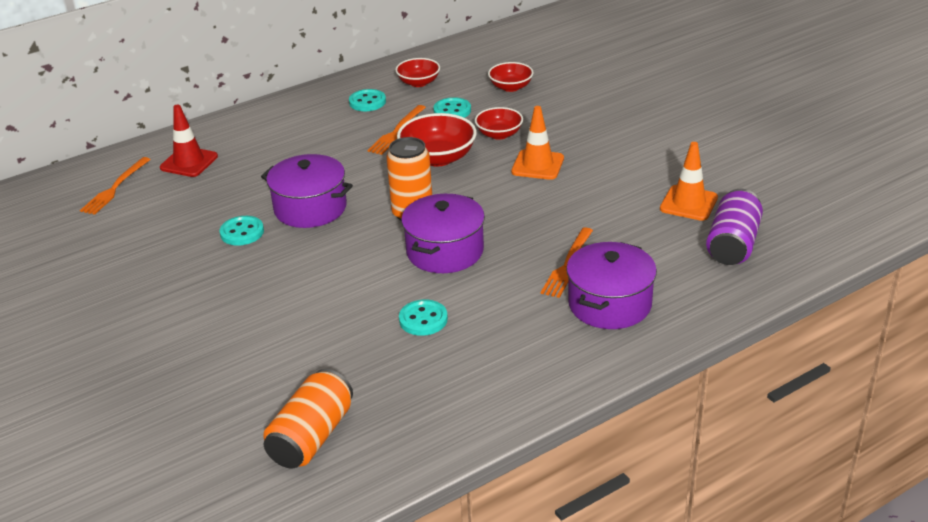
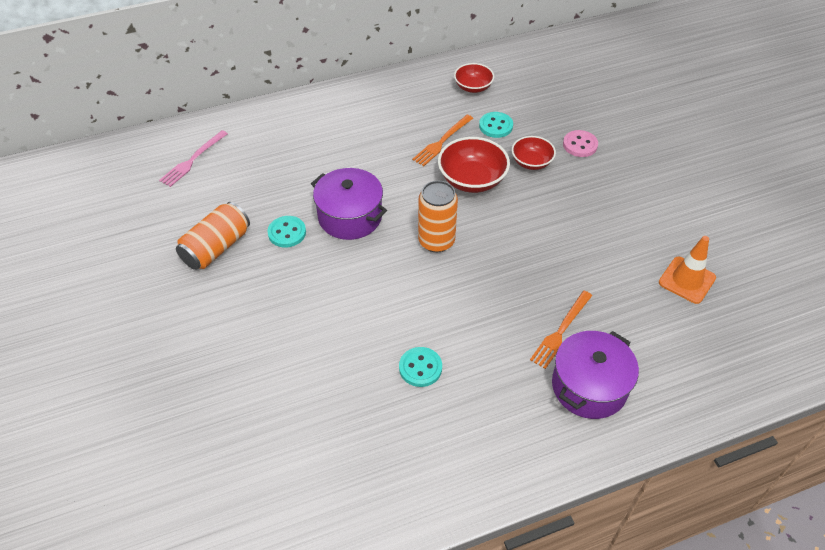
camera: 10 degrees right, 15 degrees up
orange fork [80,157,151,215] -> pink fork [159,130,228,187]
red traffic cone [160,105,218,177] -> none
orange can [263,369,353,469] -> orange can moved to [176,202,250,270]
turquoise button [349,89,386,111] -> none
purple pot [401,194,485,273] -> none
red bowl [488,62,534,92] -> none
orange traffic cone [511,106,564,180] -> none
purple can [706,189,763,265] -> none
none -> pink button [563,130,598,157]

